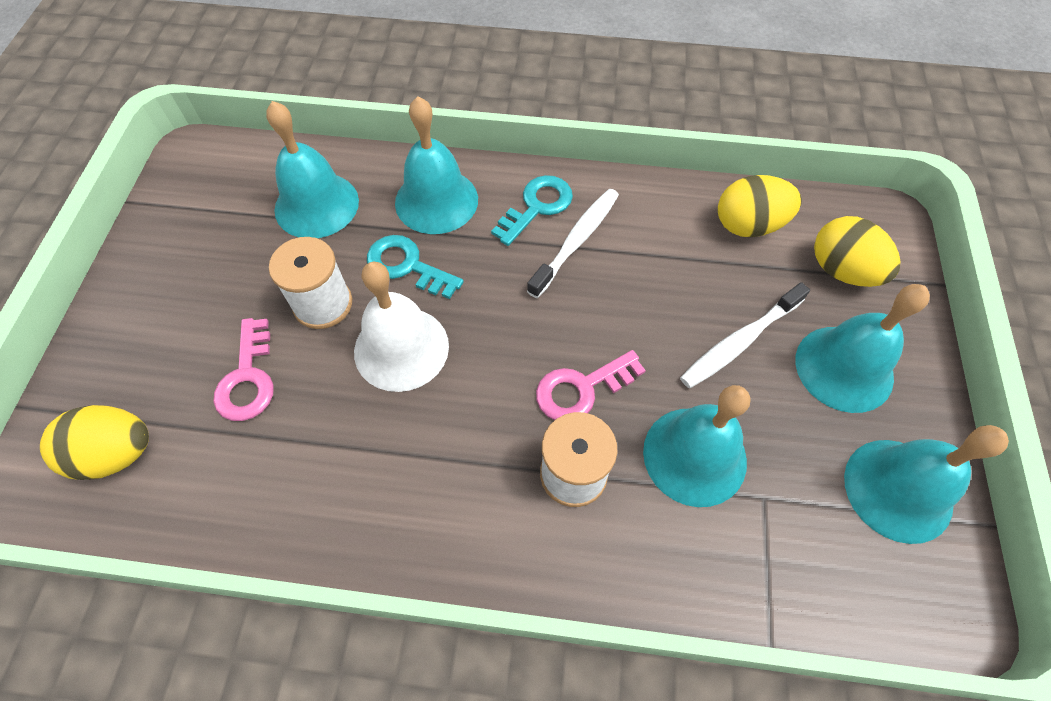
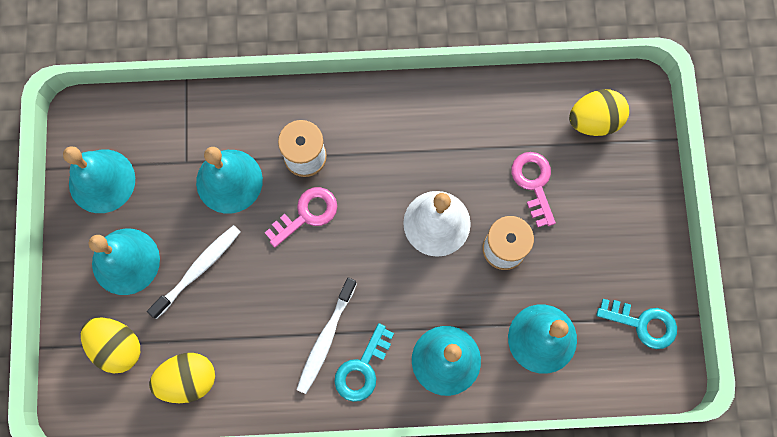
camera: 170 degrees right, 15 degrees up
turquoise key [367,235,464,299] -> turquoise key moved to [596,299,677,349]

